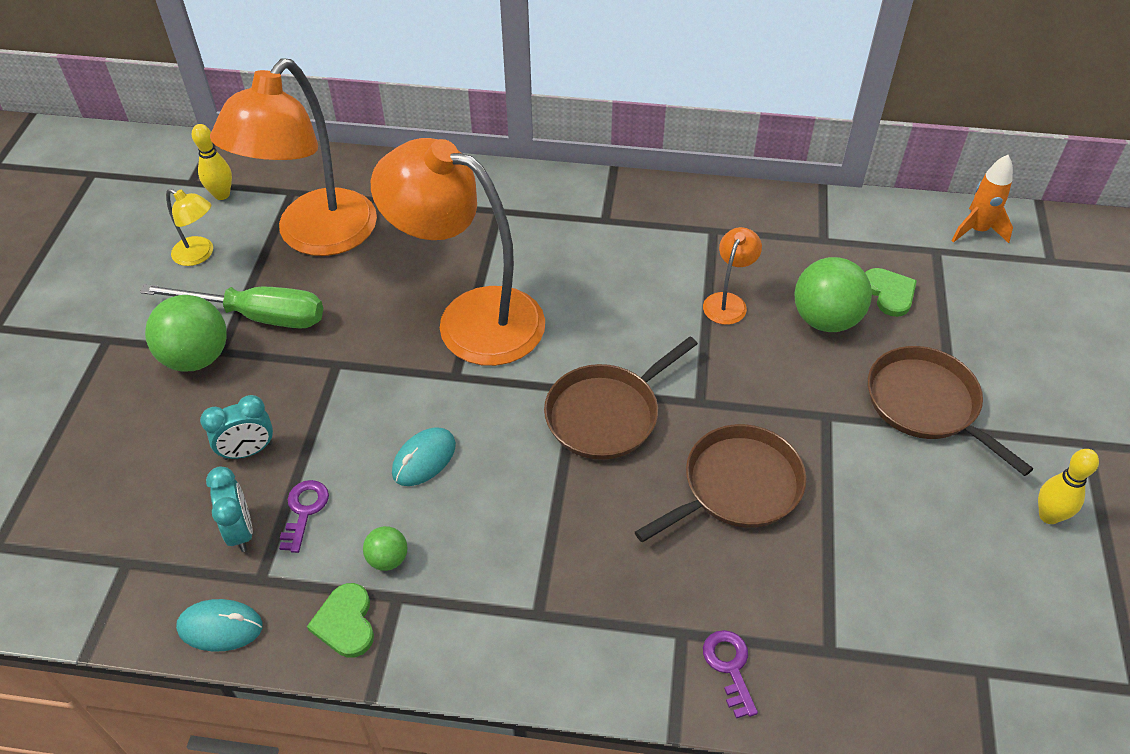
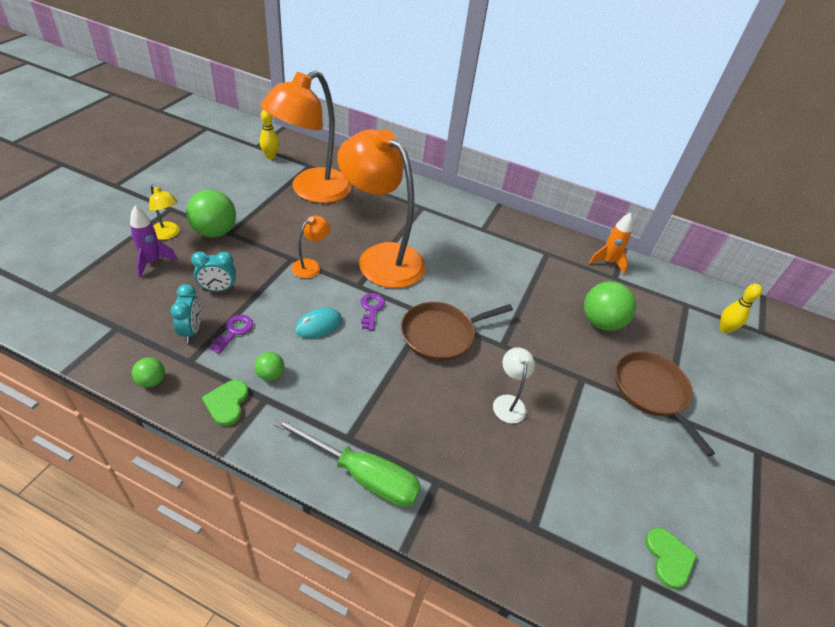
camera: 10 degrees right, 5 degrees down
green screwdriver [140,284,323,329] -> green screwdriver moved to [273,417,421,507]
yellow lamp [166,188,213,266] -> yellow lamp moved to [149,184,180,240]
turquoise mouse [176,599,263,651] -> green ball [132,357,165,388]
brown pan [635,424,806,542] -> white lamp [493,347,535,423]
orange lamp [703,227,762,325] -> orange lamp moved to [291,216,331,278]
purple key [703,630,758,719] -> purple key moved to [361,293,385,330]
green heart [865,268,917,317] -> green heart moved to [645,527,697,589]
orange rocket [952,155,1013,243] -> orange rocket moved to [589,213,633,274]
yellow bowling pin [1038,449,1099,524] -> yellow bowling pin moved to [719,284,762,334]
none -> purple rocket [130,206,178,278]

